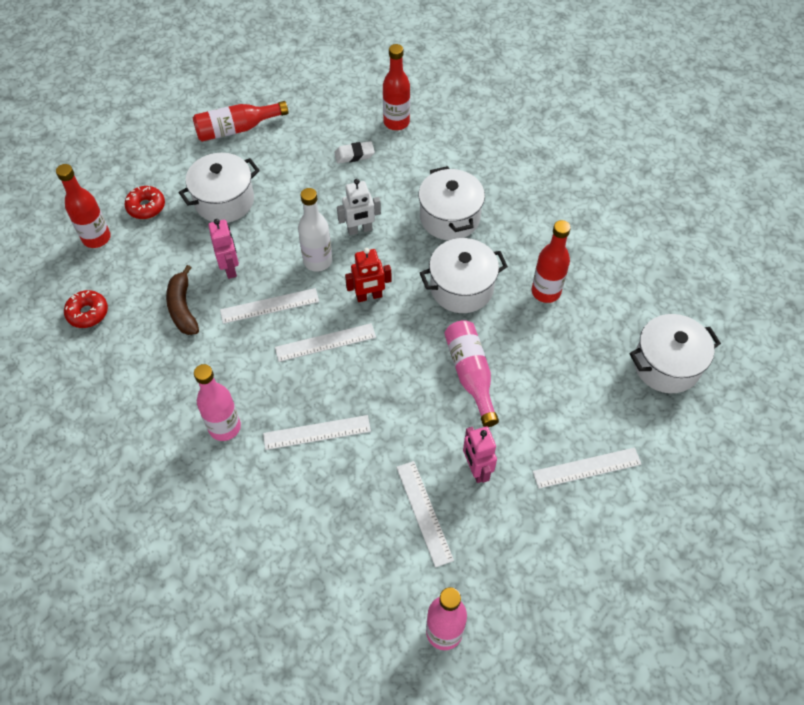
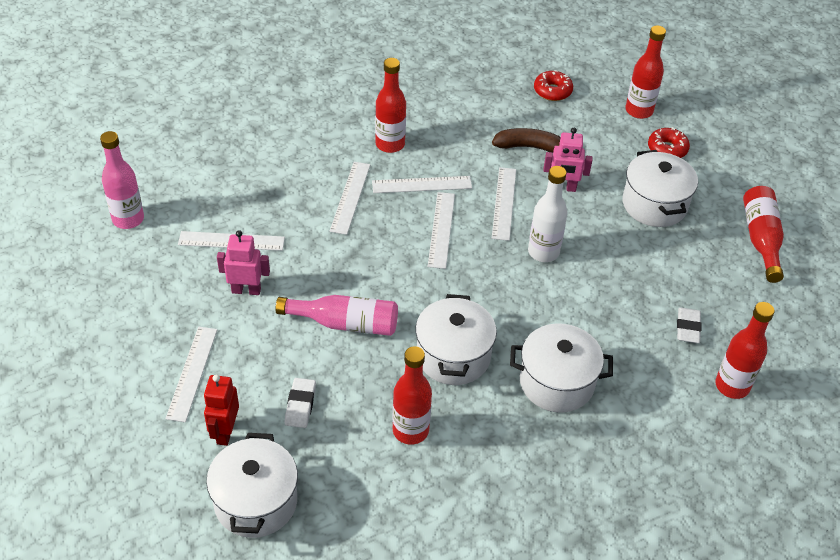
camera: 110 degrees right, 10 degrees down
pink bottle [194,364,241,441] -> red bottle [375,58,406,153]
white robot [337,179,381,236] -> none
red robot [345,248,392,302] -> red robot moved to [204,374,239,446]
none -> white eraser [285,378,316,428]
none -> white ruler [372,176,472,193]

